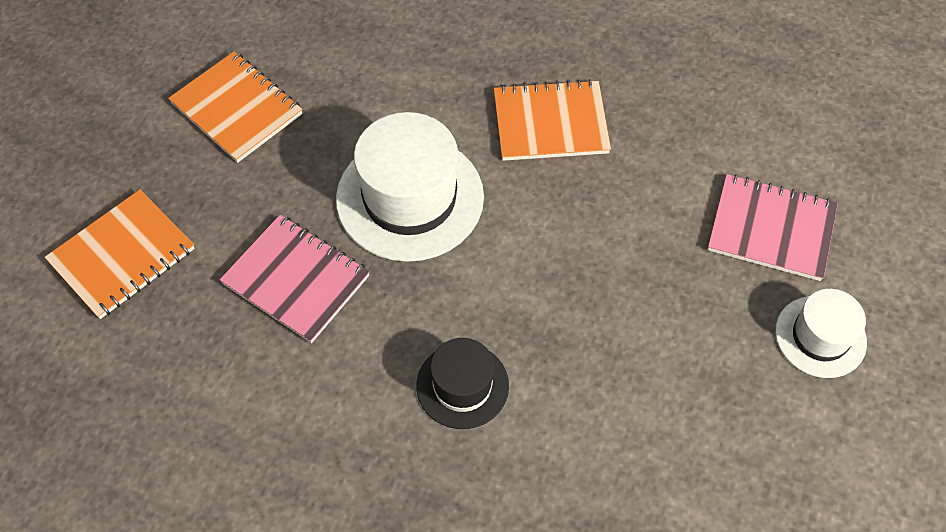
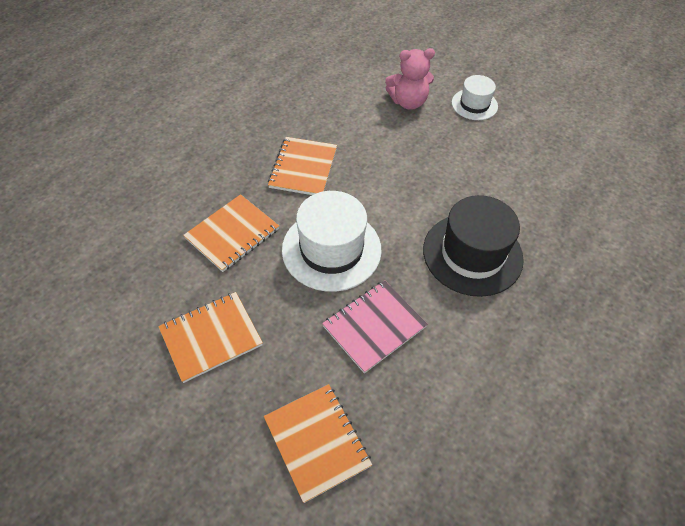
camera: 75 degrees left, 5 degrees down
black hat [416,338,509,429] -> black hat [423,195,524,297], size x1.76
pink notebook [707,174,838,281] -> pink teddy bear [385,48,435,110]
none -> orange notebook [183,194,279,272]

